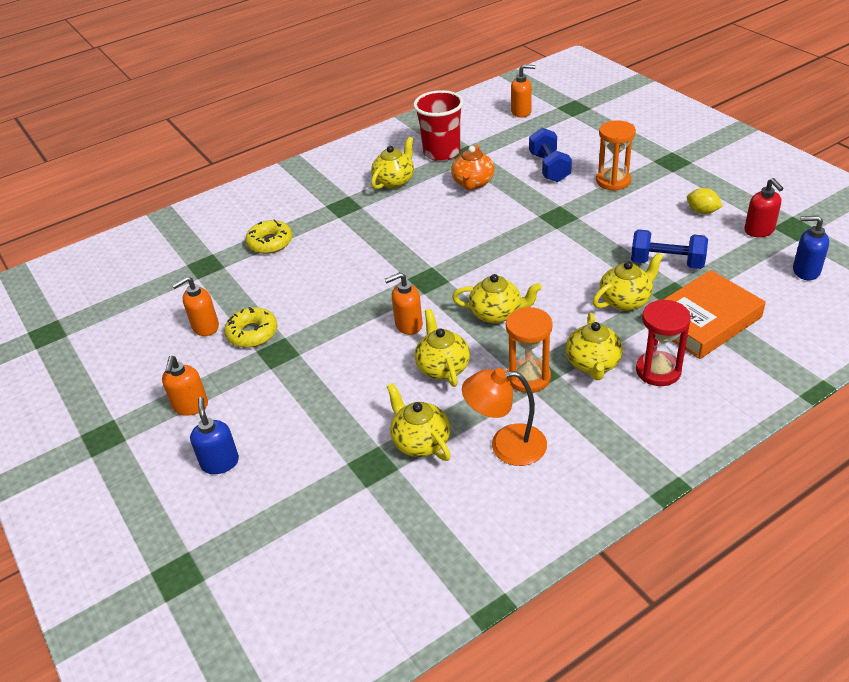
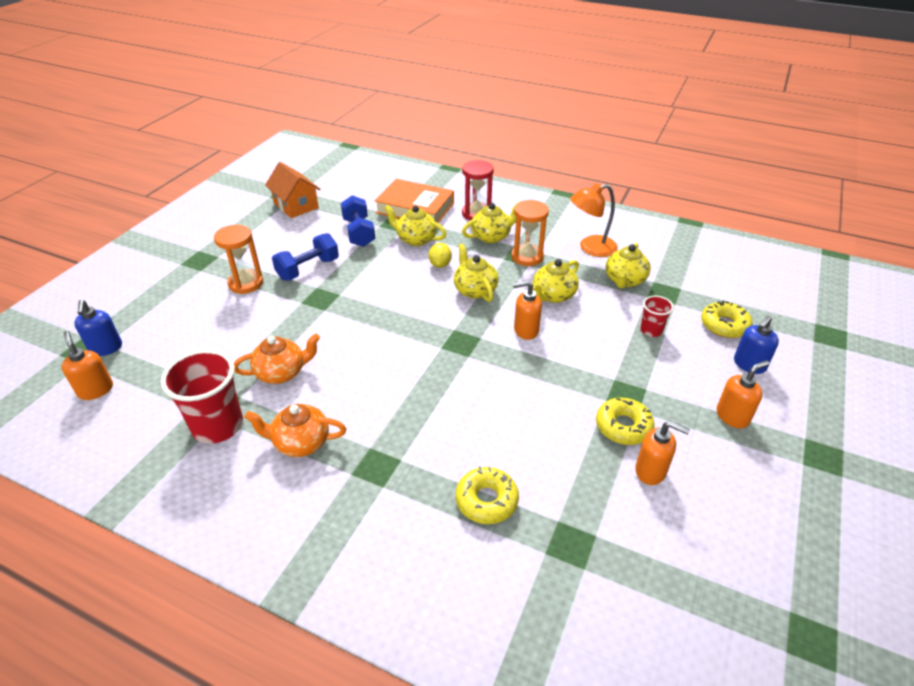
camera: 125 degrees left, 0 degrees up
yellow teapot [371,137,414,189] -> orange teapot [244,404,346,457]
orange soap dispenser [385,272,423,335] -> orange soap dispenser turned 135 degrees clockwise [513,281,542,340]
orange lamp [462,368,547,466] -> orange lamp turned 105 degrees clockwise [570,183,618,257]
blue dumbbell [529,128,572,182] -> blue dumbbell moved to [272,233,339,281]
yellow lemon [687,188,723,214] -> yellow lemon moved to [428,243,452,268]
red soap dispenser [744,178,784,237] -> orange house [265,162,321,218]
blue soap dispenser [793,216,829,280] -> blue soap dispenser moved to [74,300,122,356]
none -> red cup [640,296,674,337]
none -> yellow donut [701,300,753,338]

